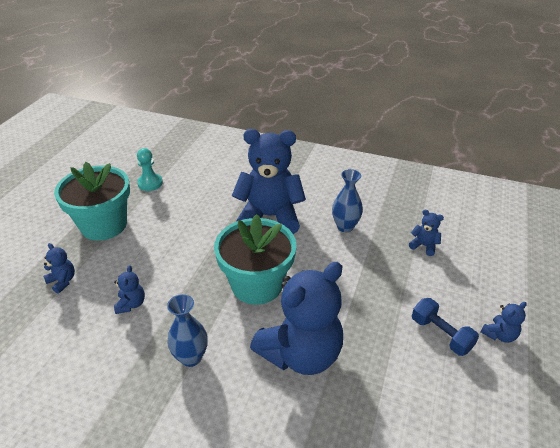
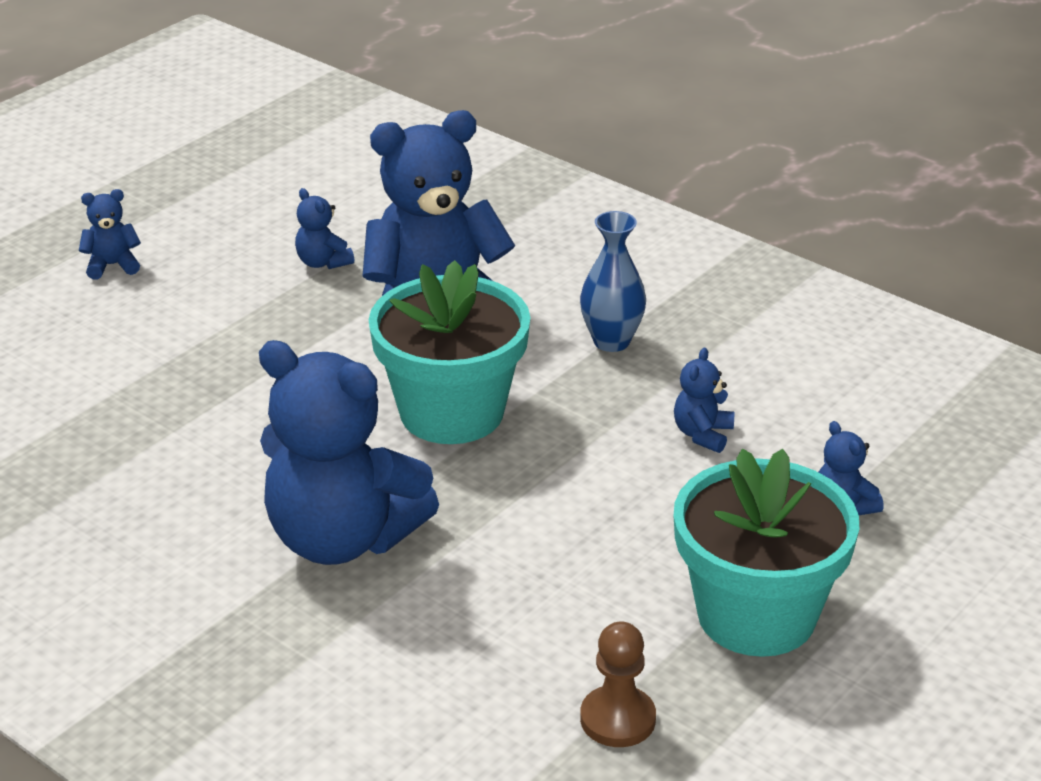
camera: 160 degrees left, 5 degrees down
turquoise pawn [137,148,163,191] -> brown pawn [580,622,656,747]
blue vase [332,169,363,232] -> none
blue teddy bear [409,210,444,256] -> blue teddy bear moved to [295,188,354,269]
blue dumbbell [412,298,479,356] -> none

